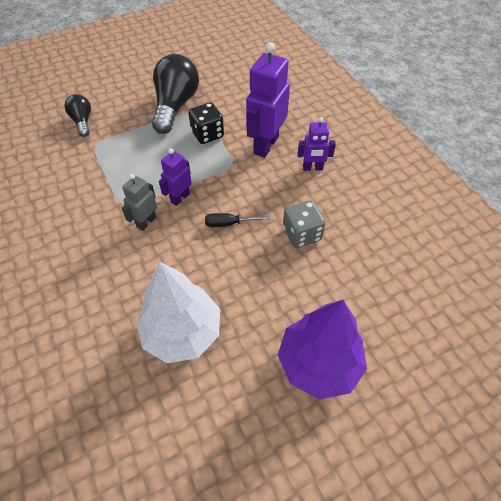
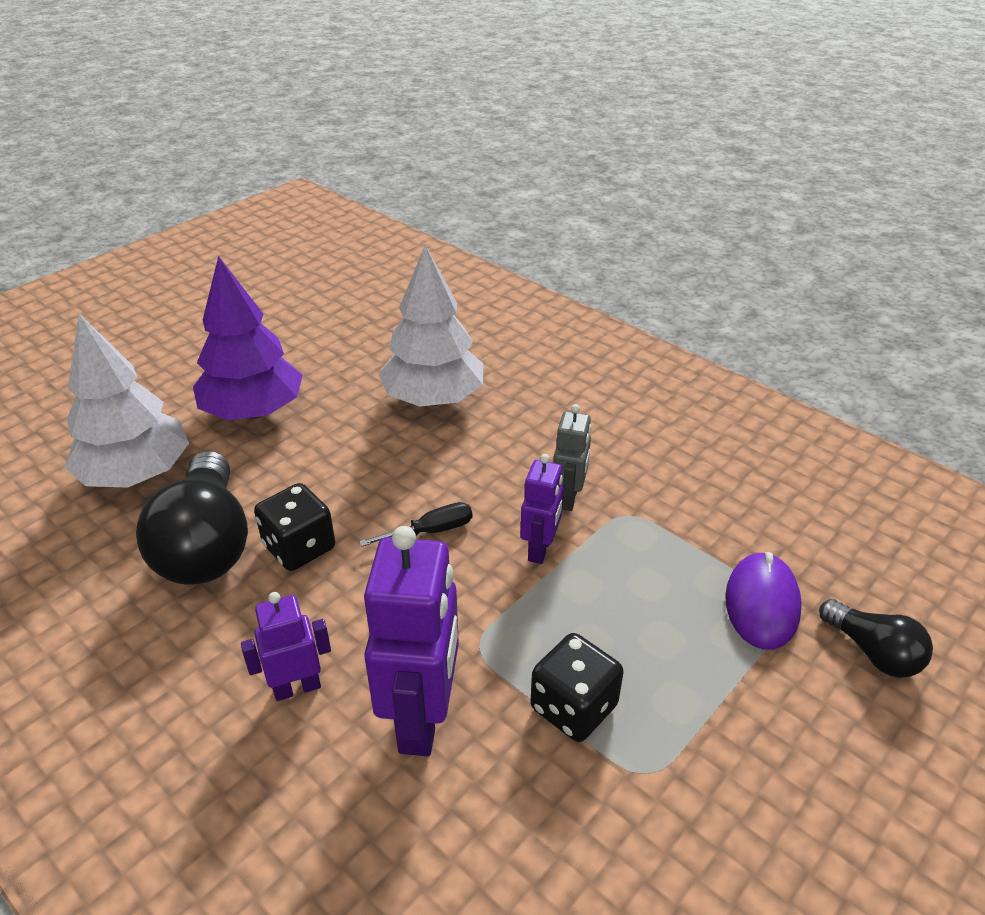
camera: 160 degrees right, 15 degrees down
black light bulb [152,54,199,134] -> black light bulb moved to [136,451,248,585]
grey dice [283,200,326,248] -> black dice [254,483,335,571]
none -> white tree [64,314,189,488]
none -> purple mouse [725,552,802,650]

